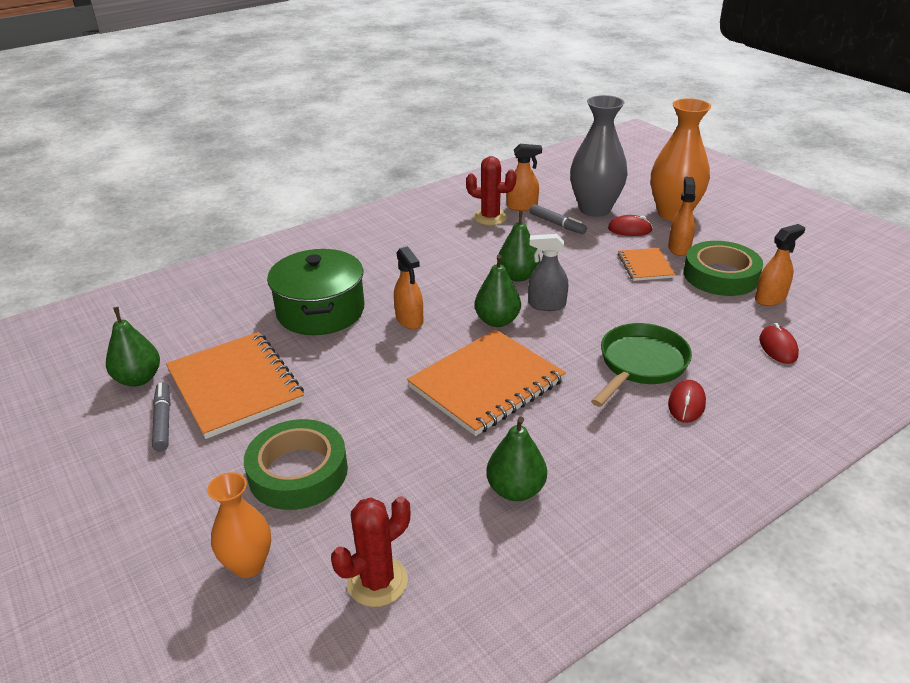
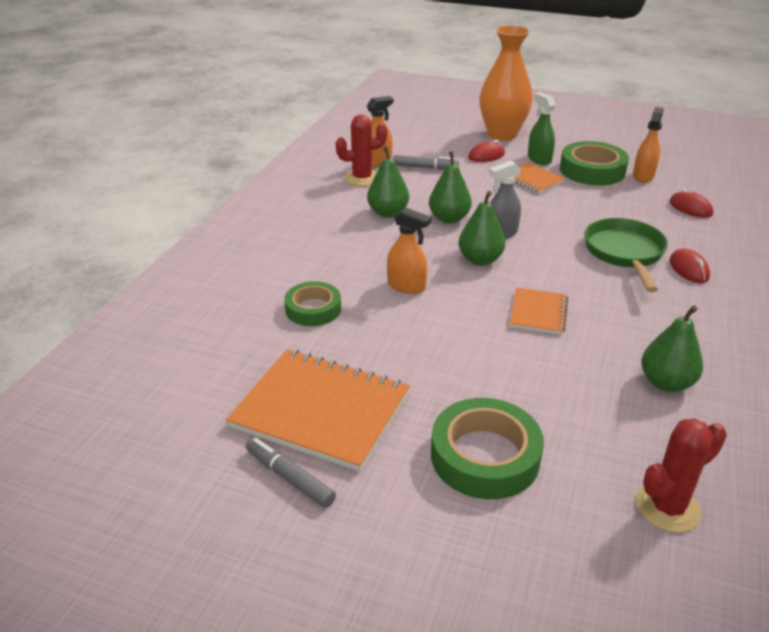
camera: 35 degrees left, 0 degrees up
green pear [106,307,160,387] -> green pear moved to [367,146,409,218]
orange vase [207,472,271,578] -> none
green pot [267,249,364,335] -> green tape [284,281,341,326]
red cactus [331,496,410,607] -> red cactus turned 45 degrees clockwise [636,418,727,533]
orange notebook [407,329,566,436] -> orange notebook [509,287,568,335], size x0.52
grey vase [570,95,628,217] -> none
orange spray bottle [668,177,696,256] -> green spray bottle [528,92,556,165]

